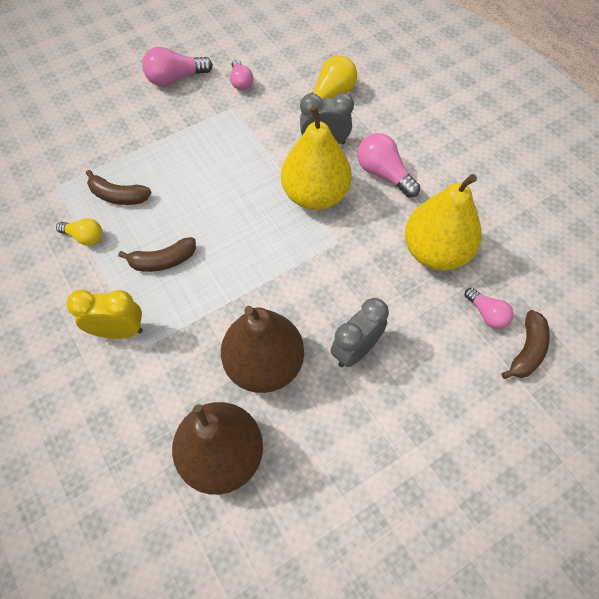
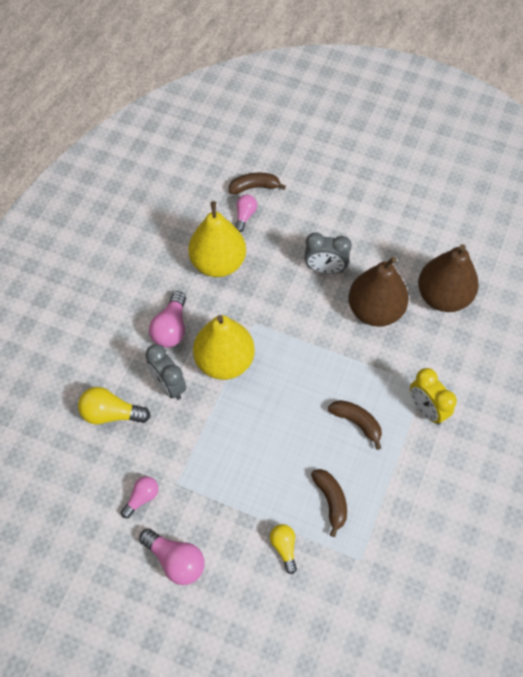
camera: 125 degrees left, 0 degrees up
yellow light bulb [56,218,102,246] -> yellow light bulb moved to [270,524,297,574]

